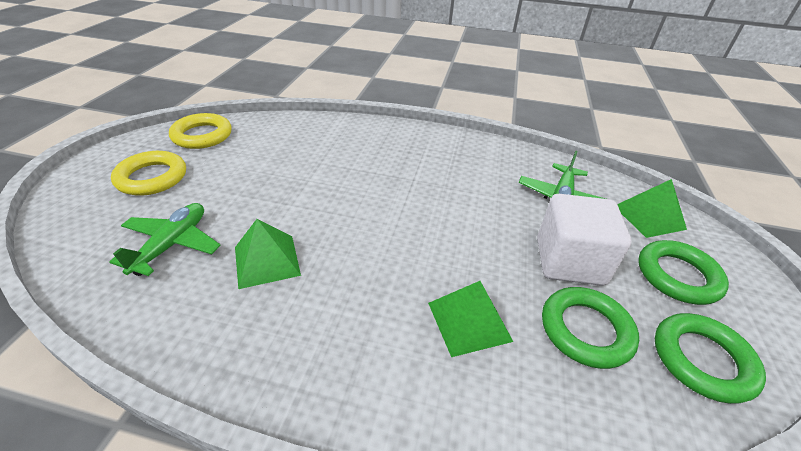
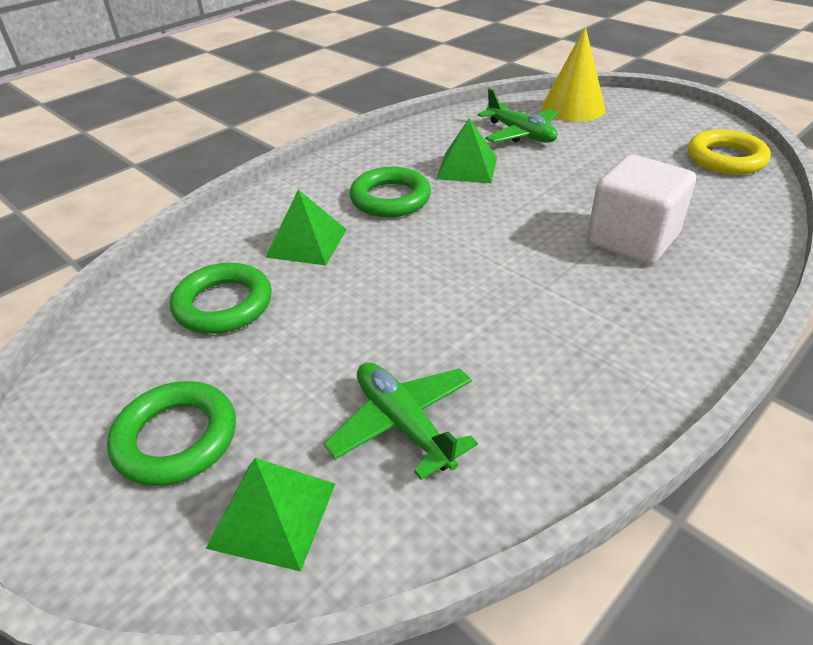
camera: 125 degrees right, 0 degrees up
yellow ring [111,151,186,196] -> none
white cube [537,194,632,286] -> white cube moved to [587,154,696,264]
green ring [655,313,766,404] -> green ring moved to [350,167,431,217]
none -> yellow cone [542,26,605,122]

